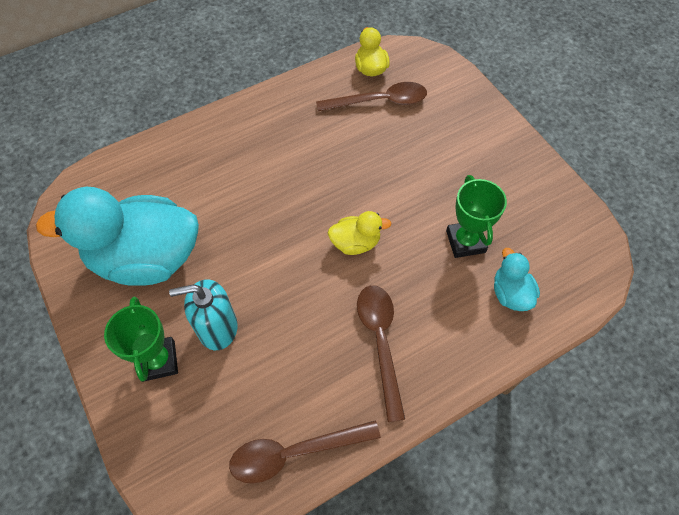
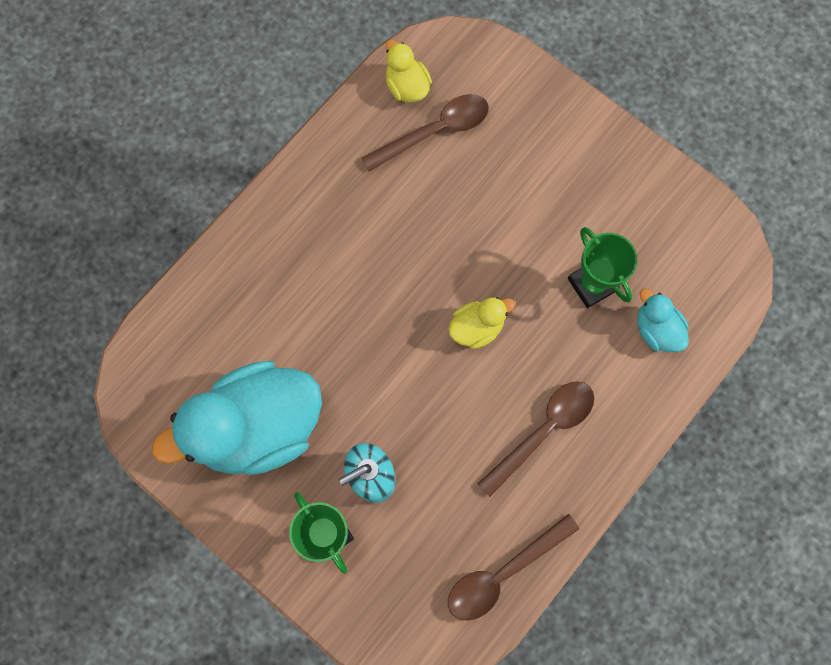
camera: 20 degrees left, 15 degrees up
brown spoon [357,285,405,422] -> brown spoon turned 75 degrees clockwise [478,381,594,497]

